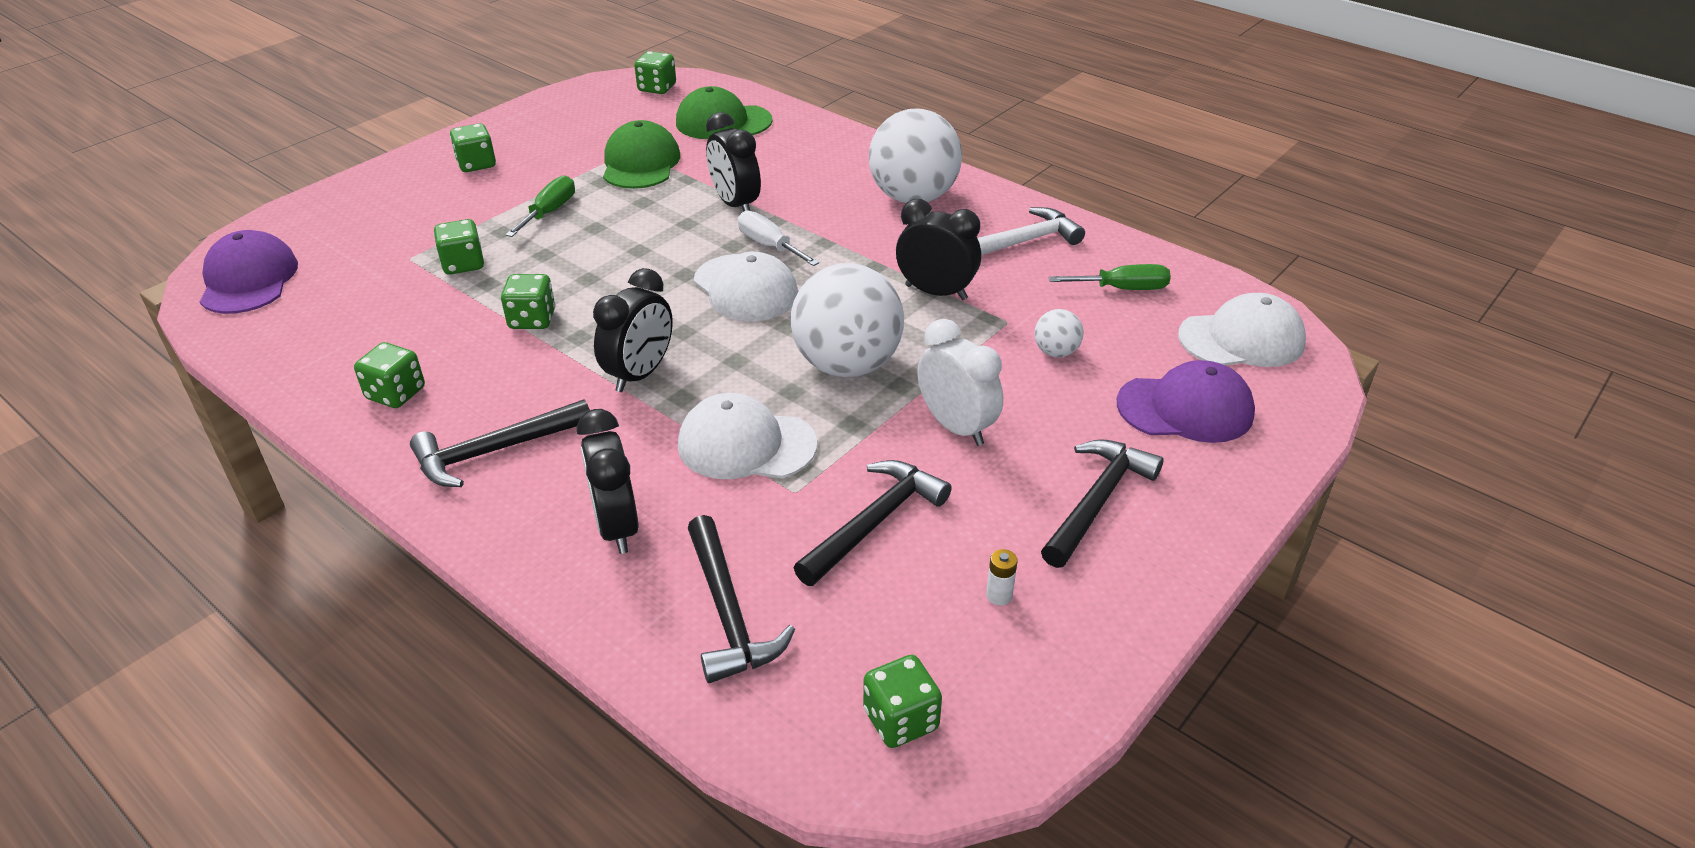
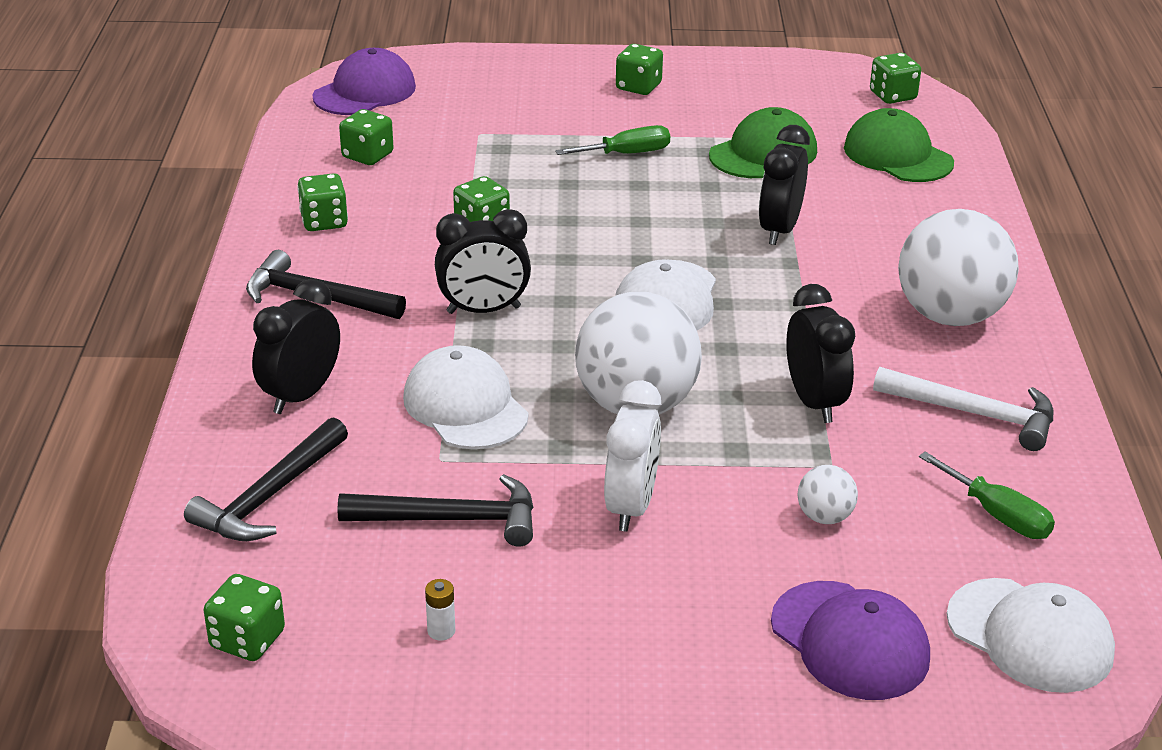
camera: 50 degrees right, 5 degrees down
green dice [434,219,484,275] -> green dice moved to [339,109,394,165]
white screwdriver [738,211,819,266] -> none
black hammer [1041,439,1164,568] -> none

